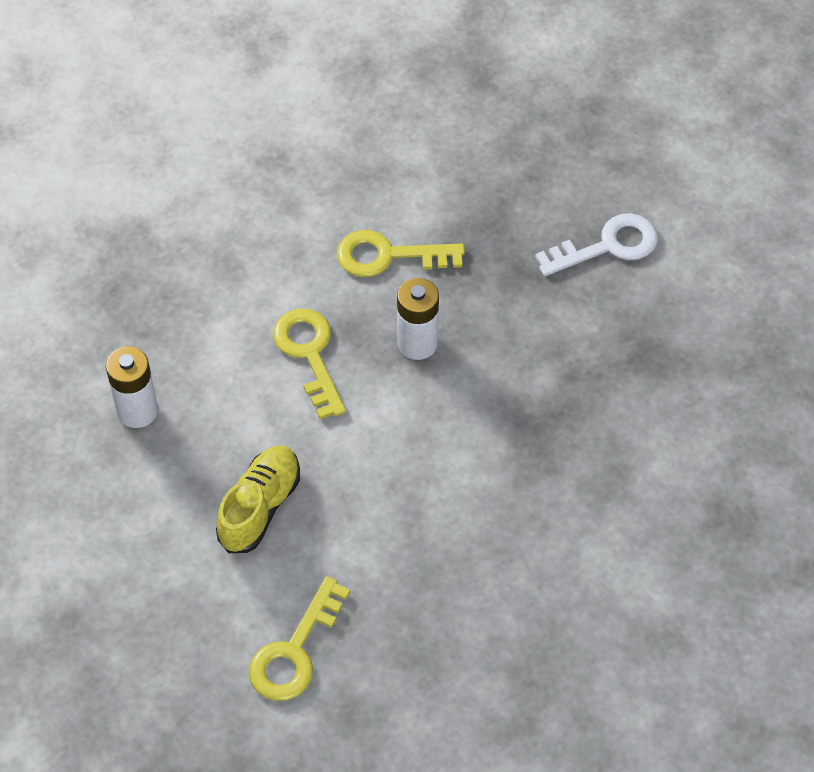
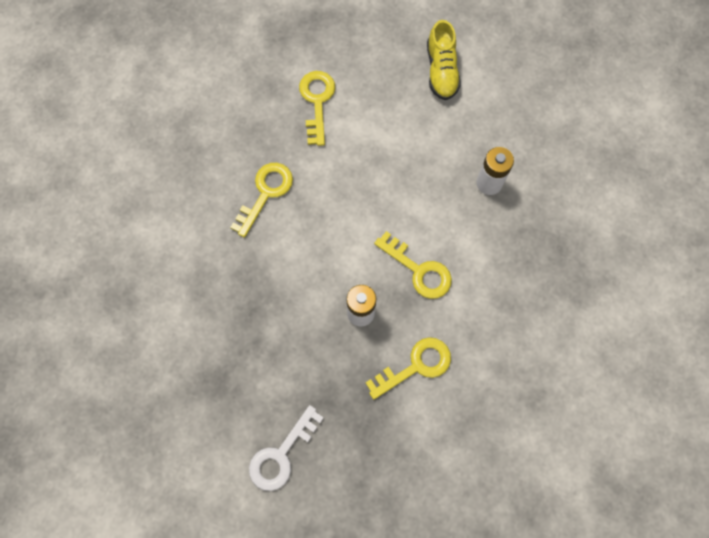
camera: 150 degrees right, 15 degrees up
yellow shoe [216,445,300,553] -> yellow shoe moved to [427,20,461,100]
none -> yellow key [230,163,293,238]

